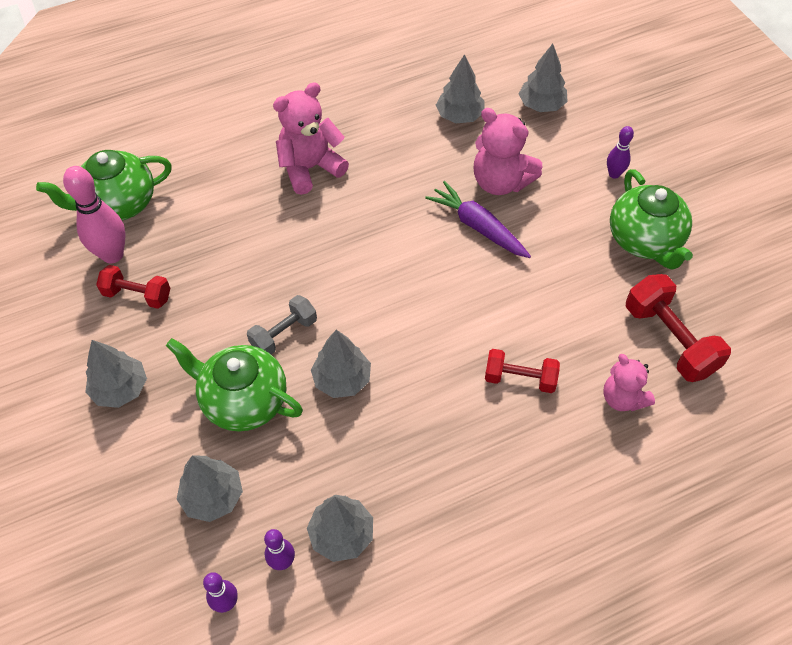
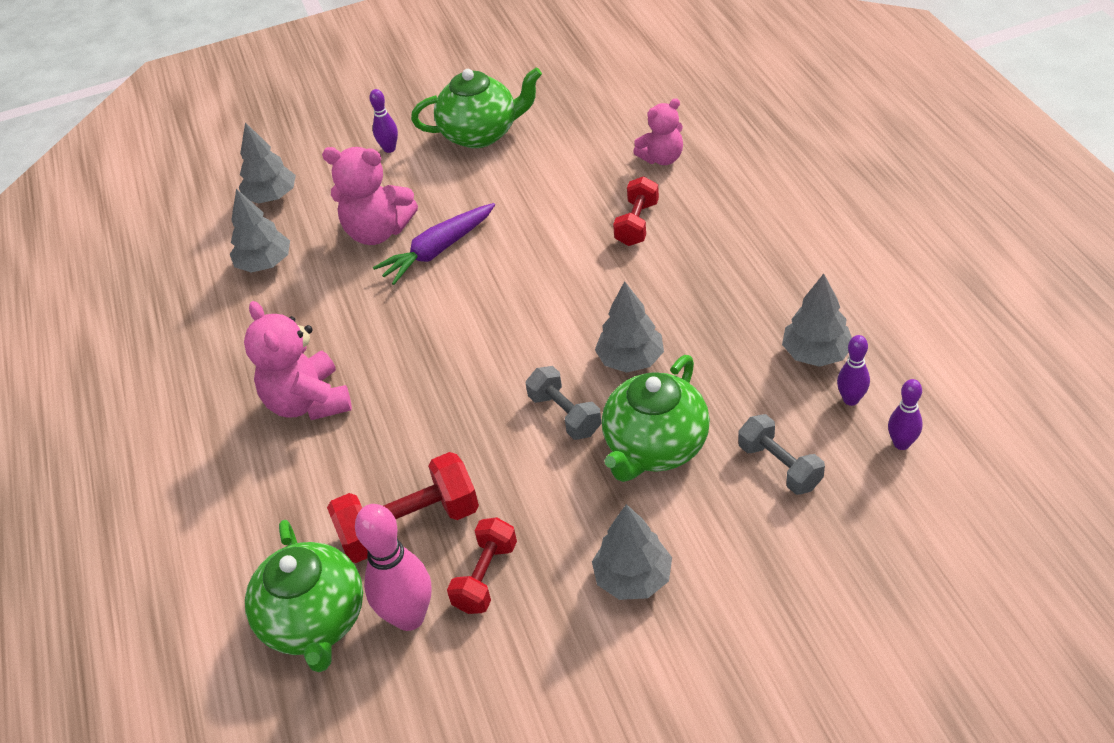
camera: 80 degrees left, 10 degrees down
grey tree [177,455,243,522] -> grey dumbbell [738,414,825,495]
pink teddy bear [473,108,542,195] -> pink teddy bear turned 60 degrees clockwise [322,147,418,245]
red dumbbell [626,274,731,382] -> red dumbbell moved to [327,452,479,563]

